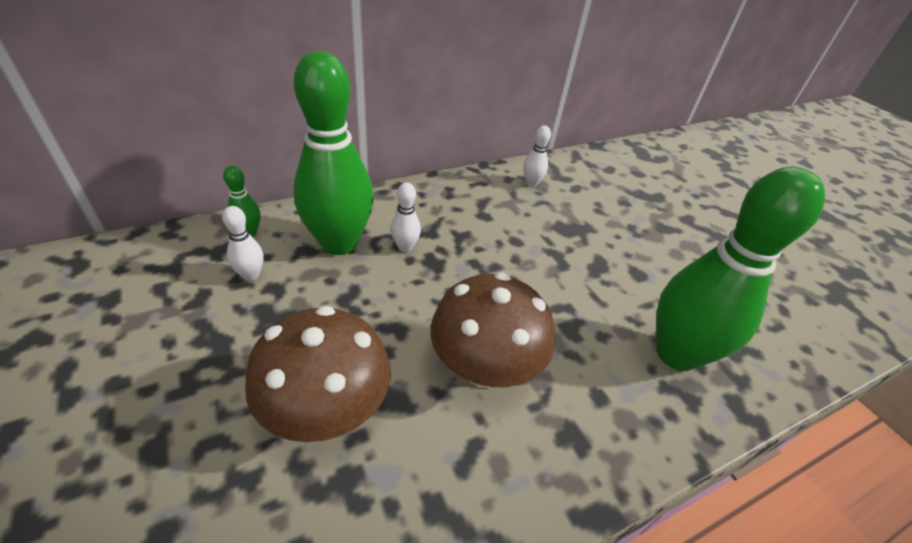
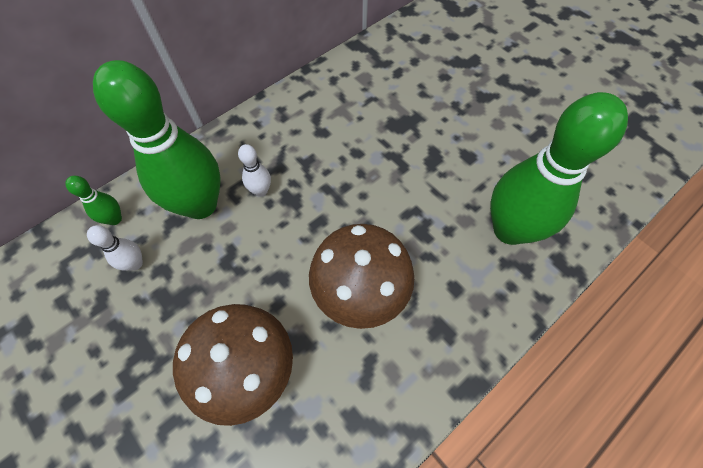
camera: 10 degrees left, 20 degrees up
white bowling pin [523,126,551,187] -> none

